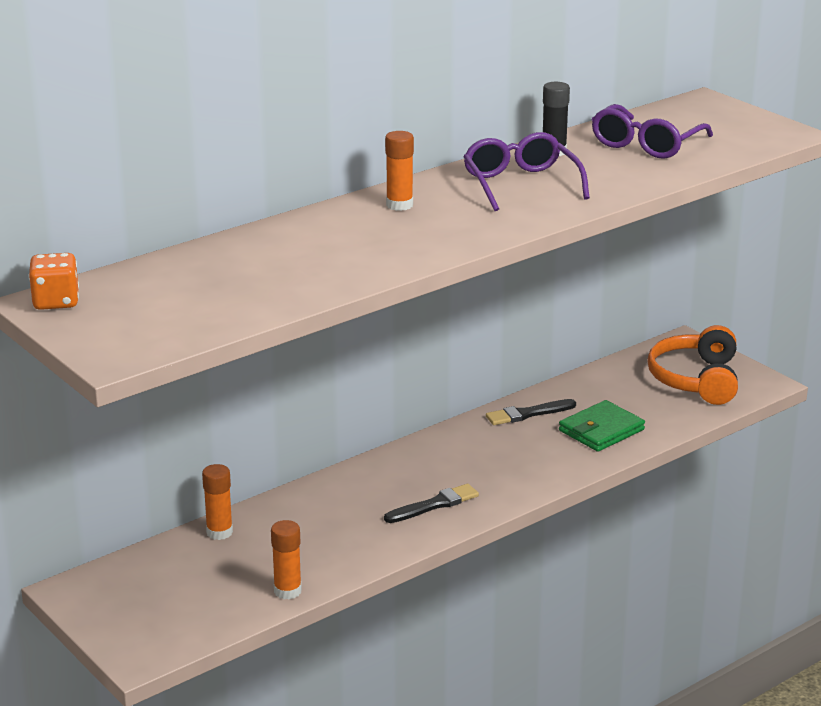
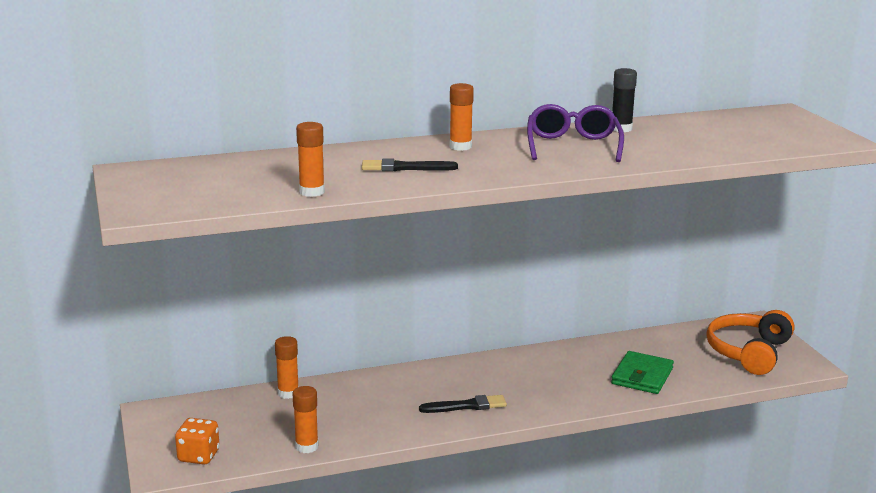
camera: 20 degrees right, 5 degrees down
orange dice [29,253,79,310] -> orange dice moved to [175,418,220,465]
black brush [486,399,576,425] -> black brush moved to [362,159,458,171]
green wallet [559,400,645,452] -> green wallet turned 45 degrees counterclockwise [611,351,674,394]
purple glasses [592,104,713,159] -> none
none -> orange glue stick [296,122,325,197]

